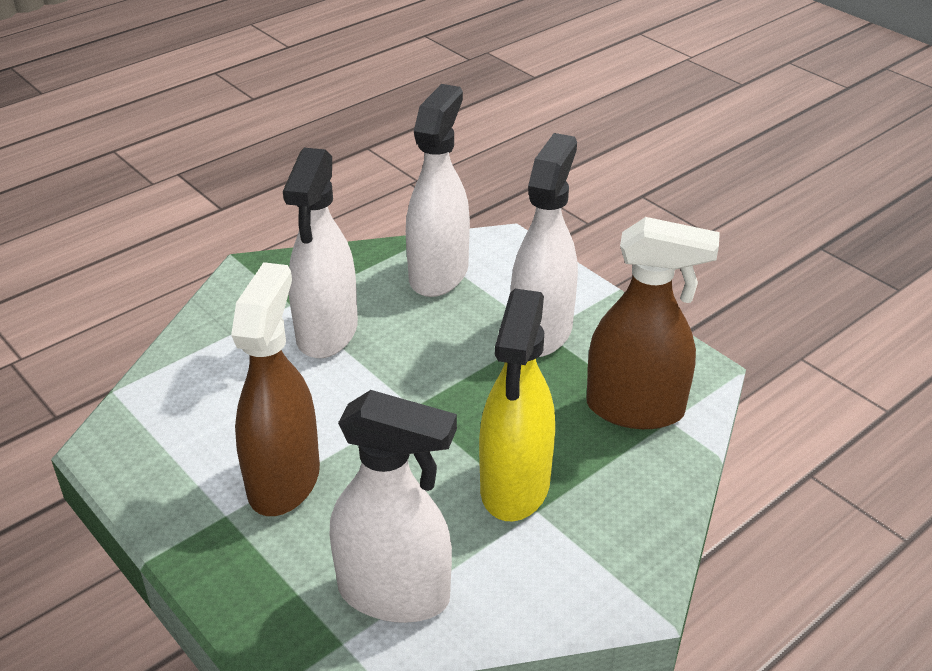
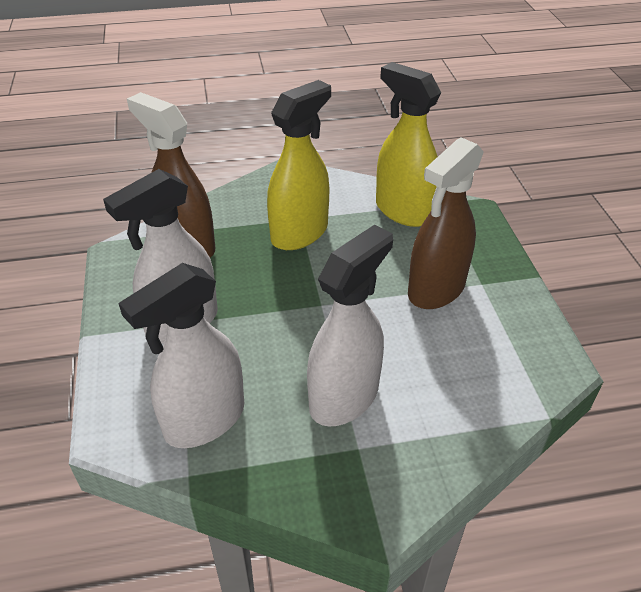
camera: 150 degrees left, 5 degrees up
white spray bottle [330,390,457,623] -> yellow spray bottle [376,62,441,227]

